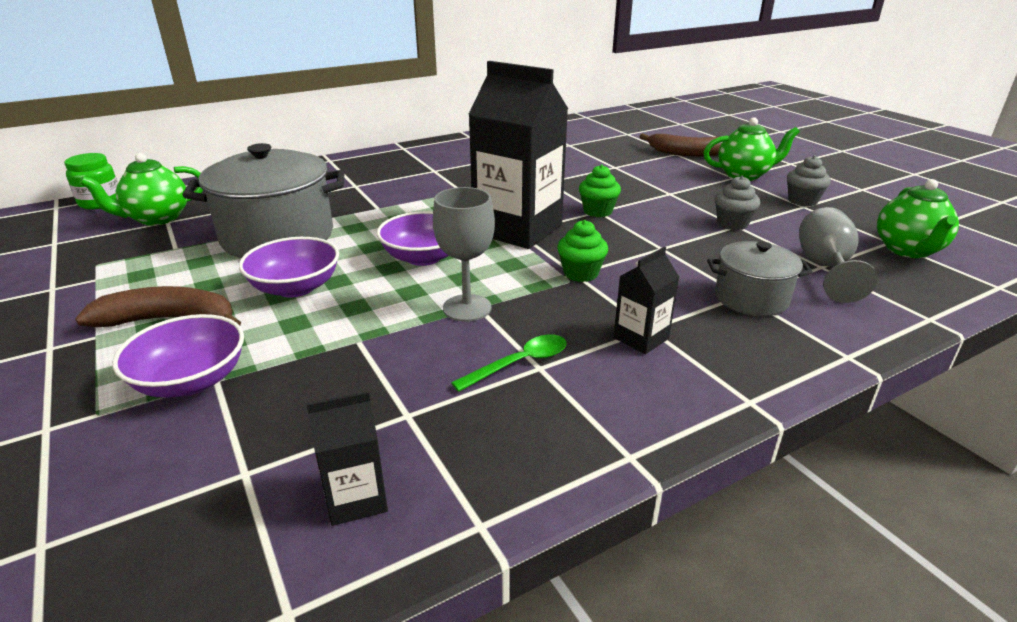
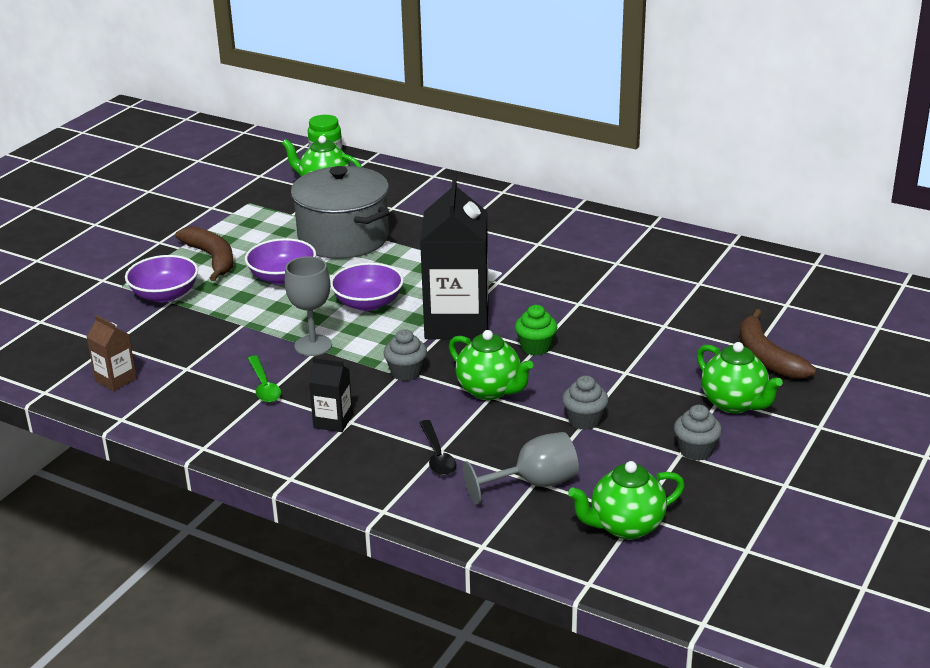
camera: 60 degrees right, 0 degrees up
black carton [306,391,388,526] -> brown carton [87,315,137,391]
green spoon [451,334,567,392] -> green spoon turned 45 degrees clockwise [248,355,281,403]
green cupcake [557,220,608,282] -> grey cupcake [383,329,427,381]
grey pot [707,241,813,316] -> black spoon [419,420,457,476]
none -> green teapot [449,330,533,400]

